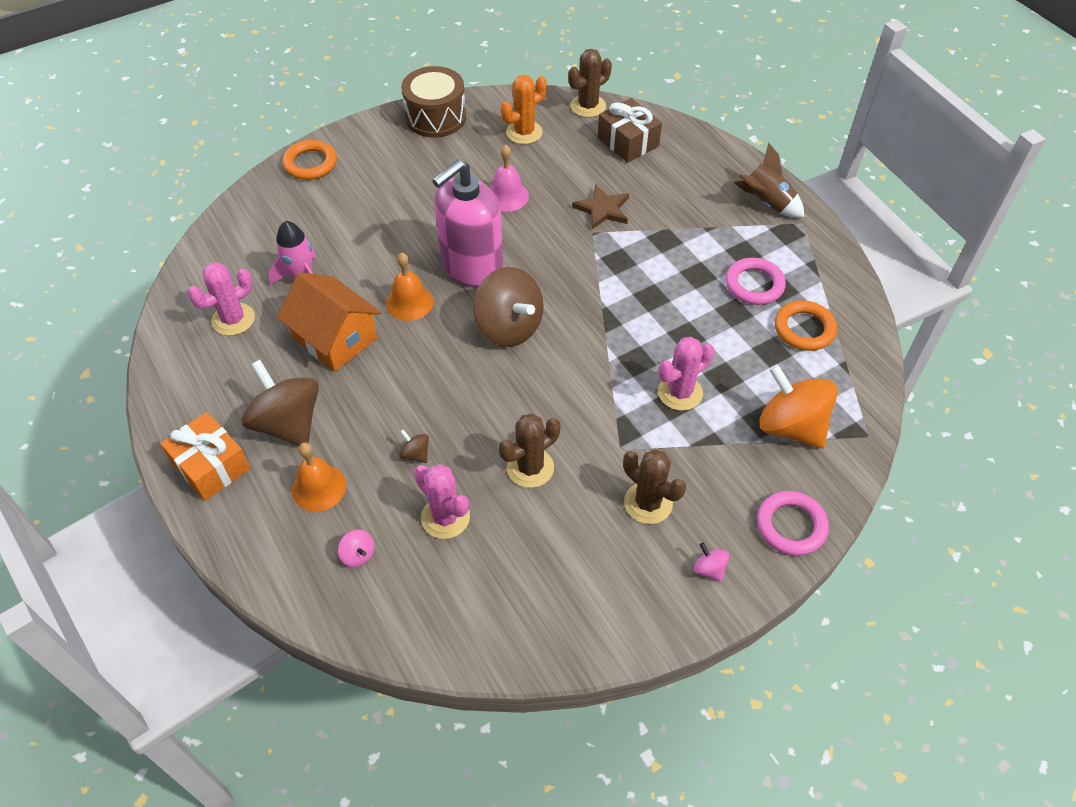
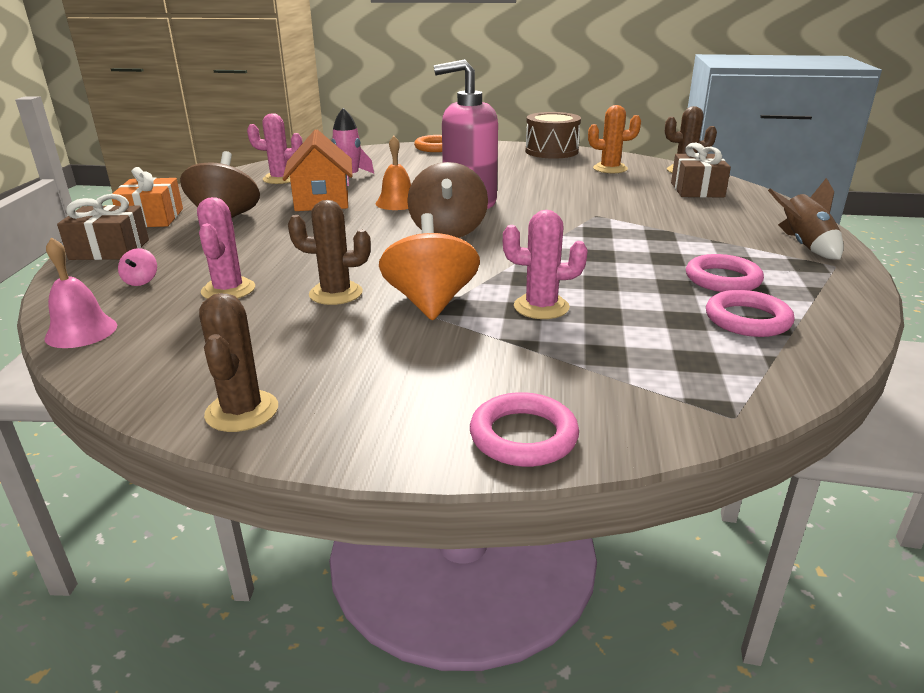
camera: 40 degrees right, 25 degrees down
orange bell [292,442,346,512] -> none
brown spinning top [399,429,429,463] -> none
pink bell [490,144,529,212] -> pink bell moved to [44,237,117,348]
brown star [572,184,629,229] -> none
brown cactus [623,449,686,524] -> brown cactus moved to [199,293,278,432]
pink spinning top [694,543,729,582] -> none
orange spinning top [759,364,838,448] -> orange spinning top moved to [379,213,480,320]
orange ring [775,300,837,351] -> pink ring [706,290,795,337]
none -> brown gift [57,194,149,260]

